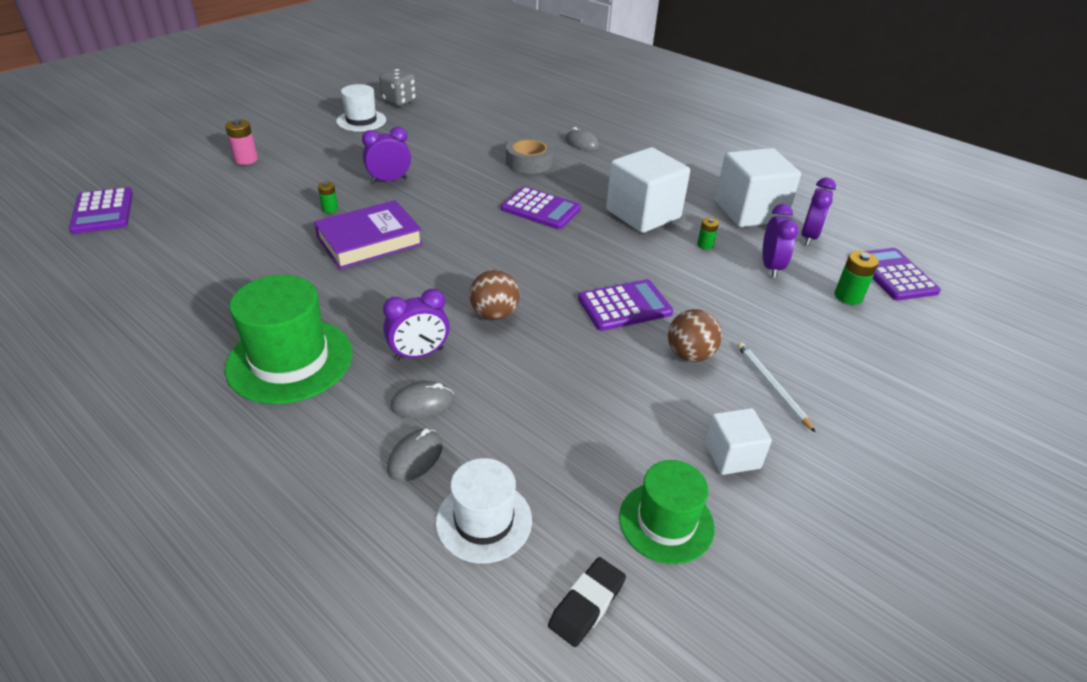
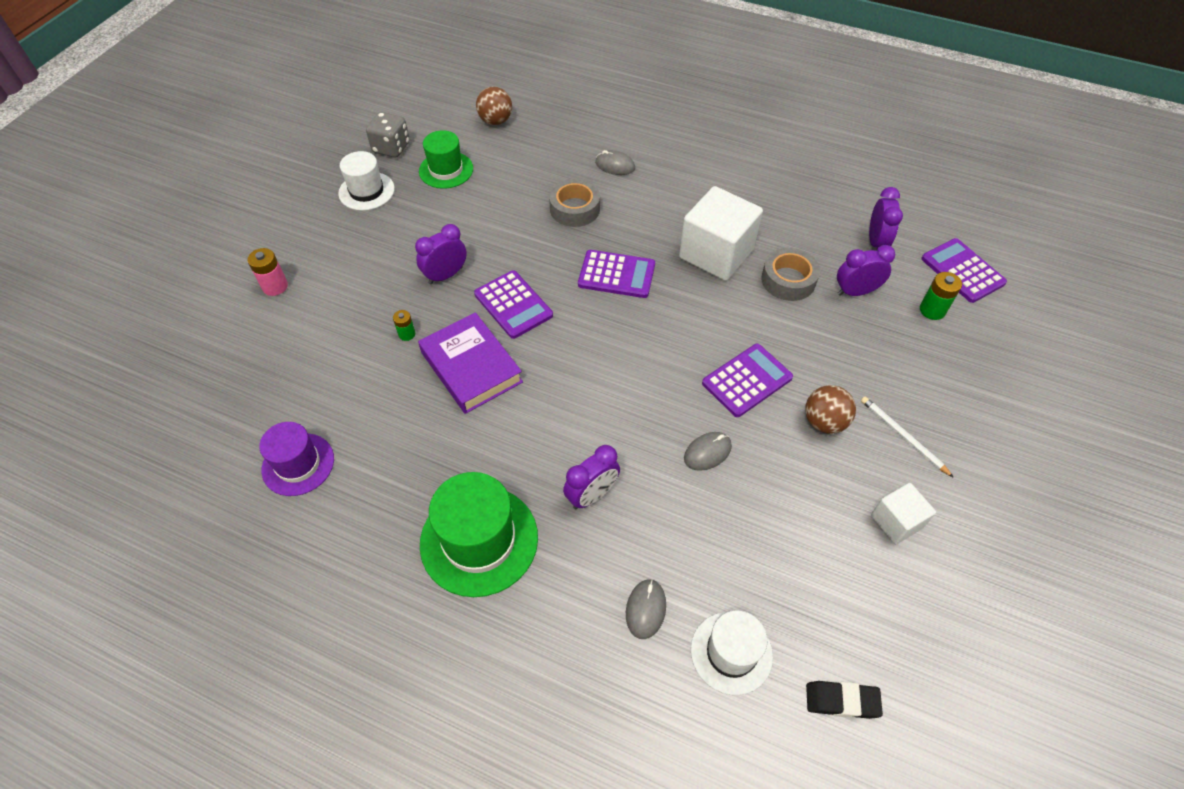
camera: 15 degrees left, 15 degrees up
purple calculator [69,187,133,234] -> purple calculator moved to [474,270,553,339]
purple book [314,200,423,269] -> purple book turned 75 degrees counterclockwise [418,312,523,414]
grey mouse [390,381,454,418] -> grey mouse moved to [684,432,732,471]
brown ball [469,270,520,320] -> brown ball moved to [476,87,512,125]
black eraser [548,557,626,647] -> black eraser turned 75 degrees clockwise [806,681,883,719]
green hat [619,460,715,564] -> green hat moved to [419,130,473,189]
green battery [697,218,719,250] -> grey tape [761,248,820,301]
white cube [715,148,801,227] -> none
purple clock [763,204,799,277] -> purple clock turned 90 degrees counterclockwise [837,245,895,296]
none -> purple hat [259,422,334,496]

